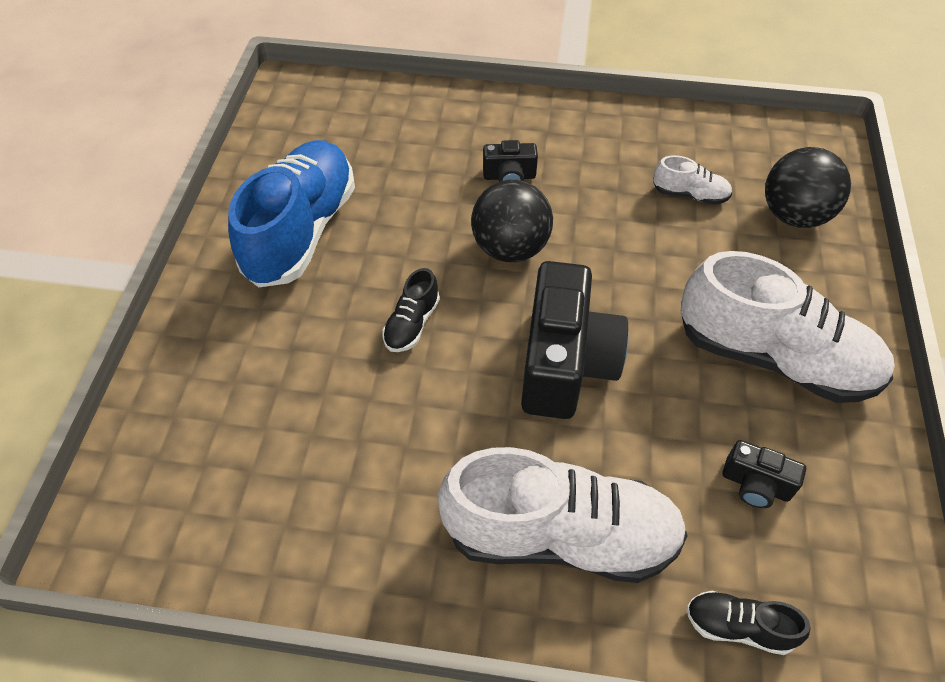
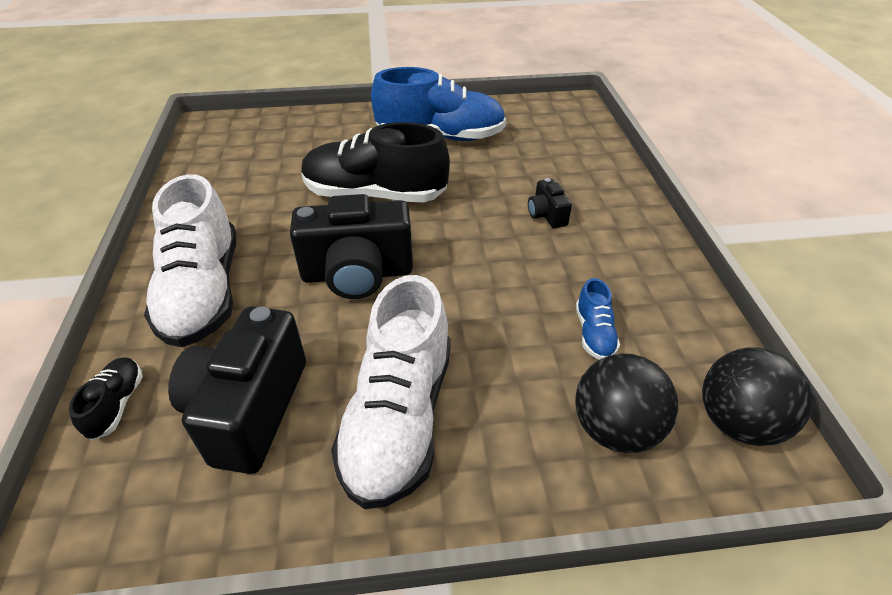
camera: 75 degrees right, 10 degrees down
black shoe [383,268,440,352] -> black shoe [301,122,450,203], size x2.28
black ball [471,180,553,262] -> black ball moved to [702,347,813,446]
white shoe [653,155,732,205] -> blue shoe [576,278,620,360]
black camera [723,440,806,508] -> black camera [168,306,306,474], size x2.14

